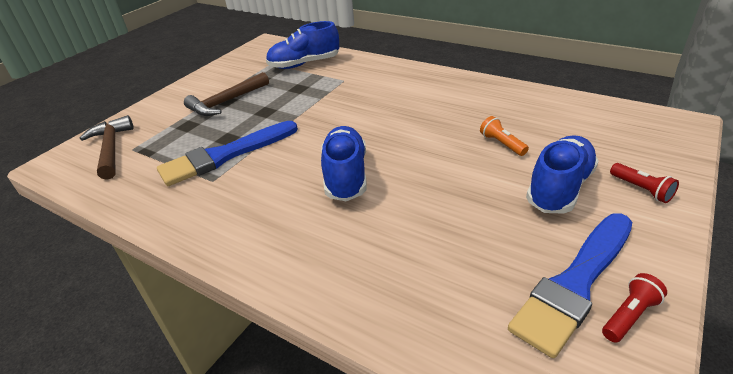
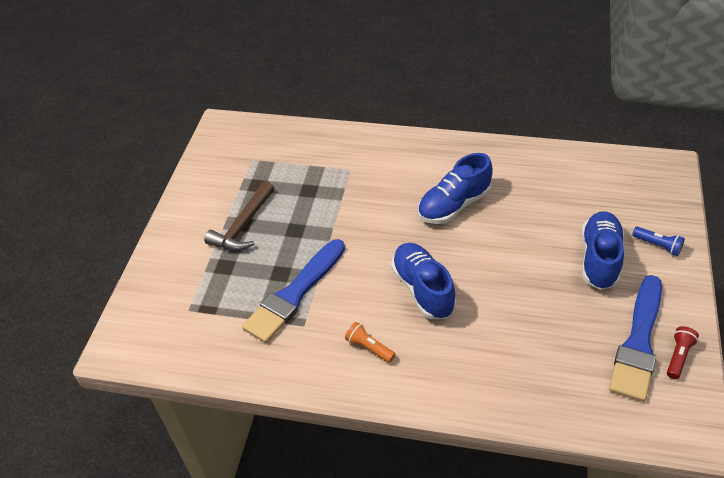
camera: 20 degrees left, 10 degrees up
brown hammer [79,115,134,180] -> none
blue shoe [266,21,339,69] -> blue shoe moved to [418,153,493,224]
orange flashlight [480,116,529,156] -> orange flashlight moved to [345,322,395,363]
red flashlight [610,163,679,203] -> blue flashlight [632,227,685,256]

